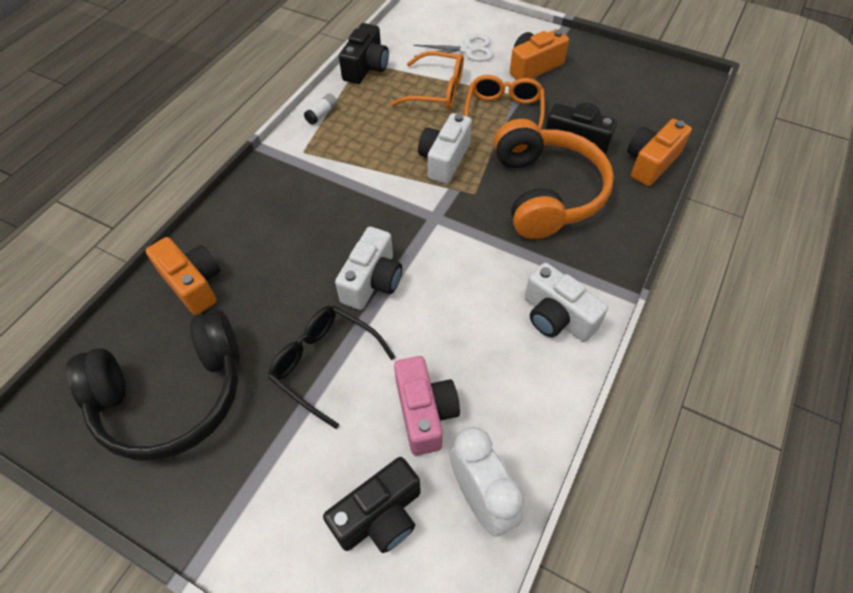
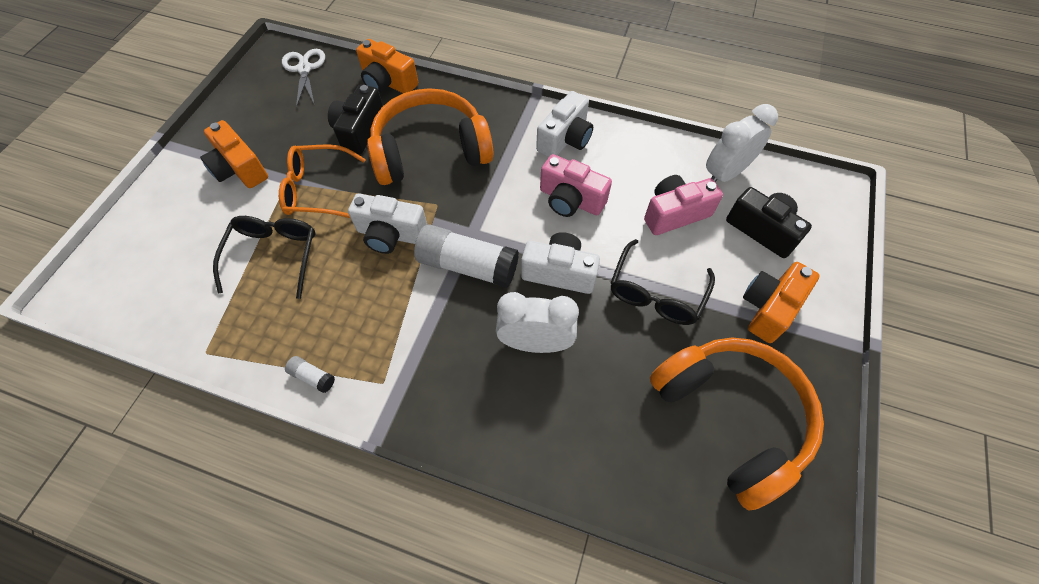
camera: 100 degrees left, 5 degrees up
black headphones [66,310,240,461] -> orange headphones [650,337,824,511]
orange camera [146,237,220,315] -> orange camera moved to [743,262,820,343]
black camera [339,23,389,84] -> none
orange glasses [391,51,464,109] -> black glasses [213,216,315,299]
white scissors [413,34,494,62] -> white scissors moved to [282,49,325,108]
none -> white glue stick [414,224,519,288]
none -> white clock [496,292,579,353]
none -> pink camera [540,154,612,217]

